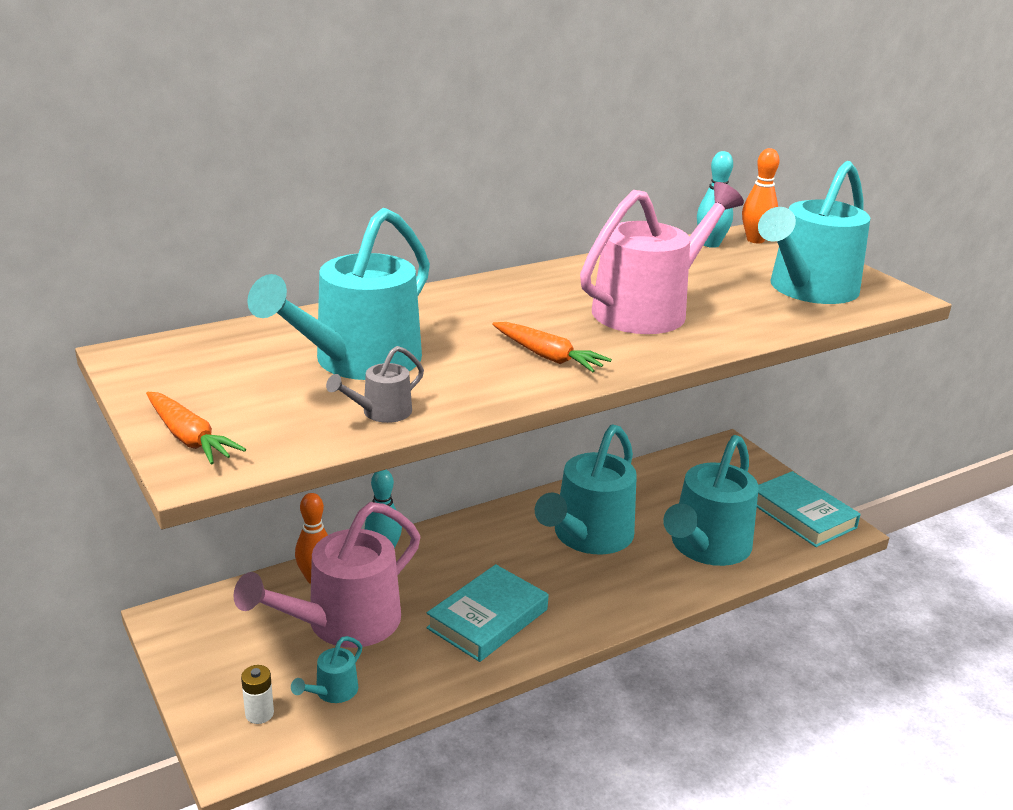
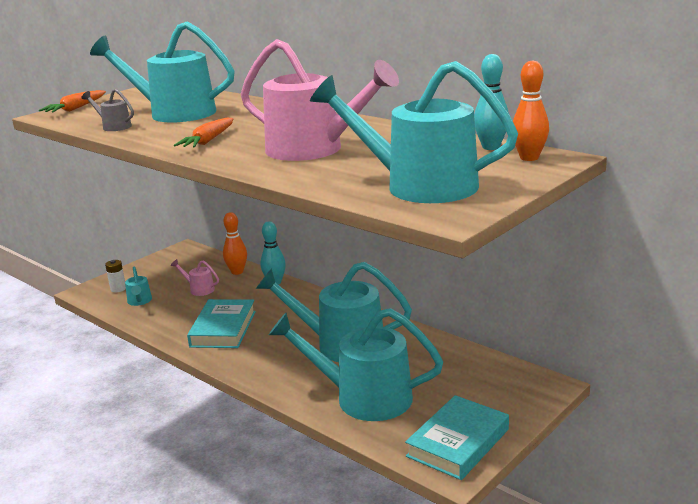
camera: 75 degrees right, 5 degrees down
pink watering can [234,502,420,648] -> pink watering can [171,259,219,296], size x0.42
turquoise watering can [291,636,362,703] -> turquoise watering can turned 120 degrees counterclockwise [125,266,152,306]
turquoise book [426,564,549,662] -> turquoise book turned 75 degrees clockwise [187,299,256,348]

